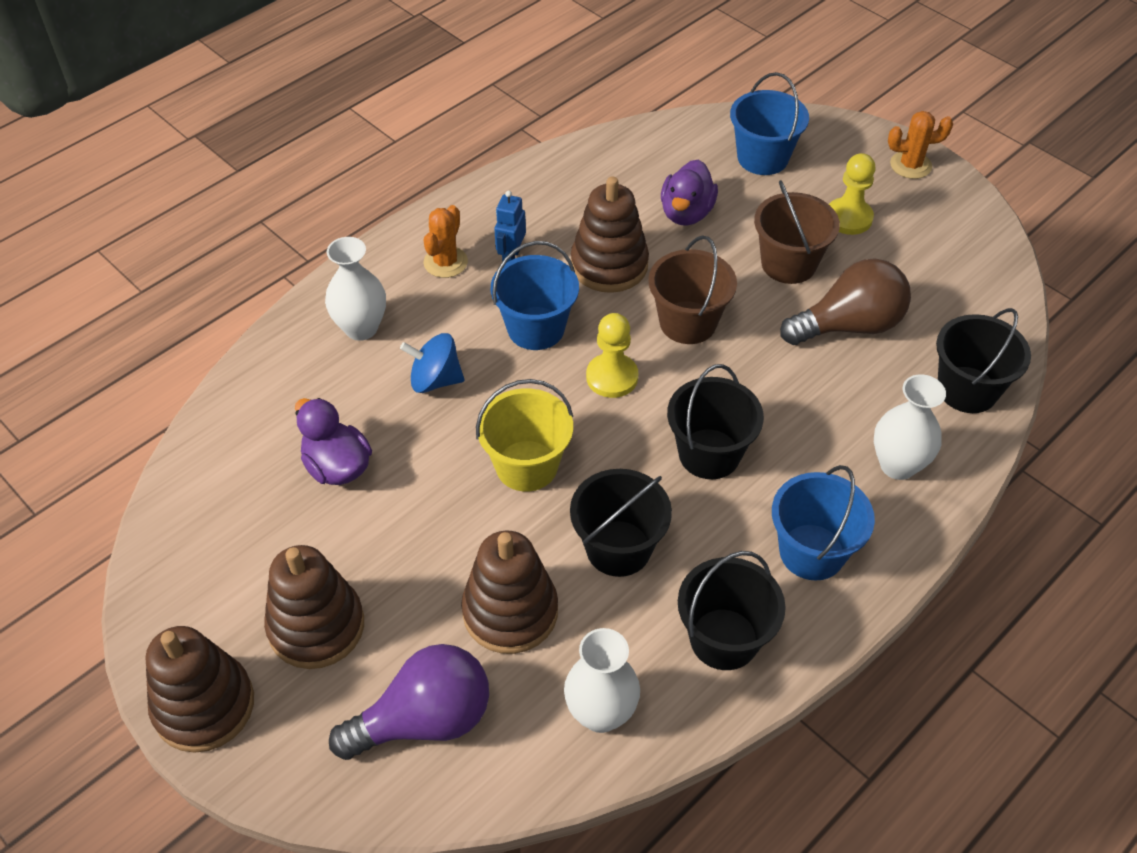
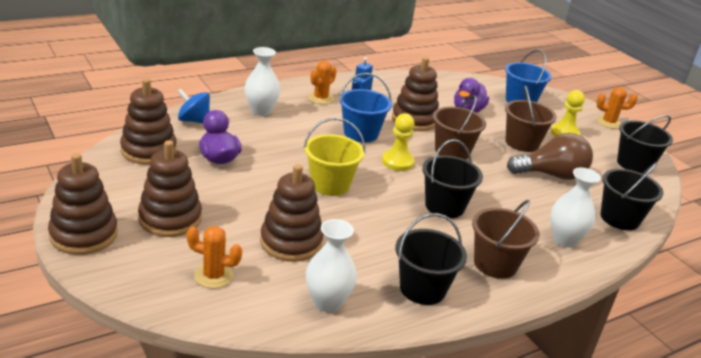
camera: 10 degrees right, 20 degrees down
purple light bulb [329,644,489,760] -> orange cactus [187,226,242,289]
blue spinning top [400,333,464,393] -> blue spinning top moved to [177,89,210,123]
black bucket [570,469,672,577] -> black bucket moved to [617,115,673,173]
blue bucket [772,465,875,581] -> brown bucket [472,200,540,279]
none -> brown stacking toy [120,78,177,165]

